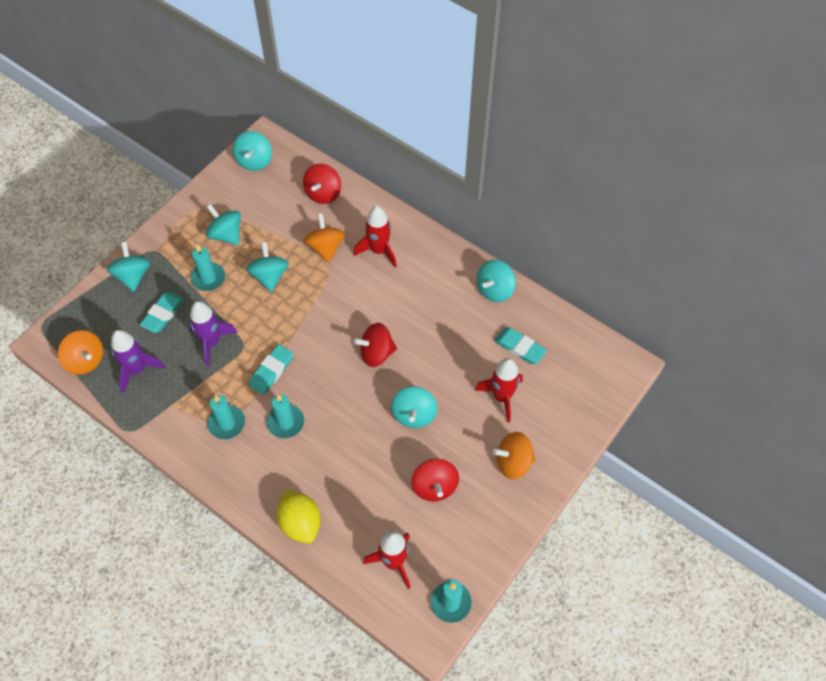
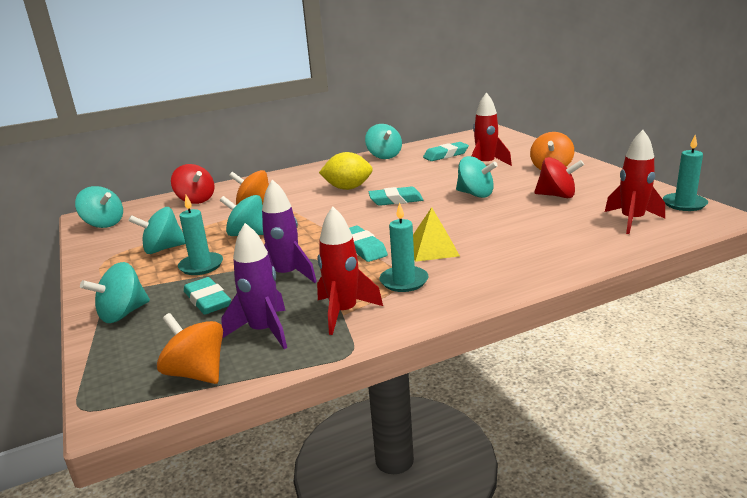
camera: 60 degrees left, 35 degrees down
orange spinning top [58,330,103,375] -> orange spinning top turned 120 degrees counterclockwise [157,313,223,384]
turquoise spinning top [107,242,150,292] -> turquoise spinning top turned 60 degrees counterclockwise [80,262,150,323]
turquoise candle [267,394,304,438] -> yellow pyramid [413,207,460,262]
yellow lemon [277,490,321,543] -> yellow lemon moved to [319,152,373,190]
red spinning top [353,323,397,367] -> turquoise eraser [369,186,423,206]
red rocket [354,206,397,267] -> red rocket moved to [317,206,383,335]

